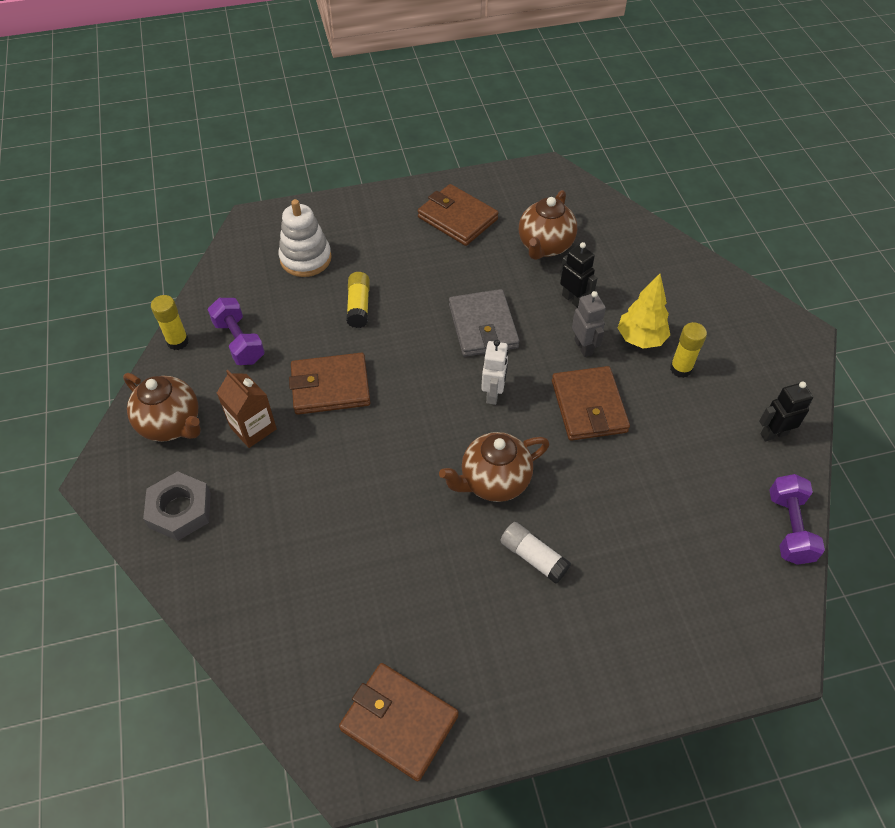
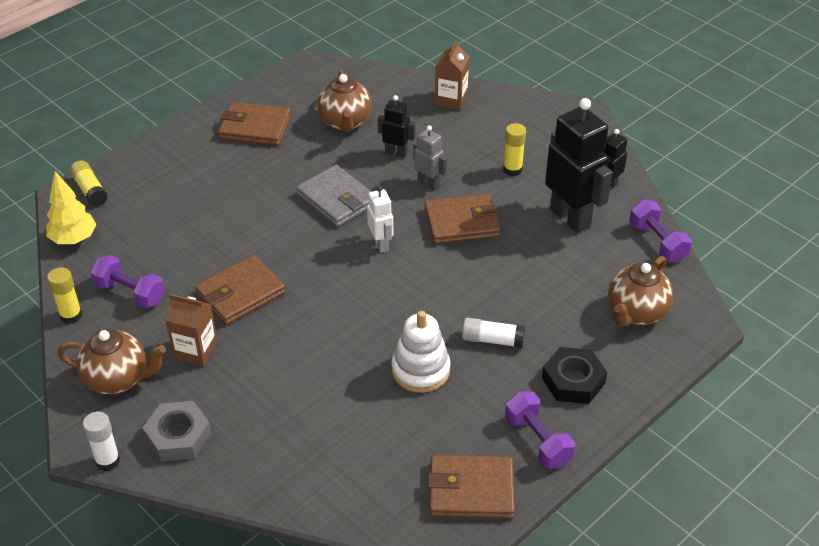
camera: 30 degrees left, 10 degrees down
white stacking toy [278,199,332,277] -> white stacking toy moved to [392,311,450,393]
yellow glue stick [346,272,370,328] -> yellow glue stick moved to [70,160,108,207]
brown teapot [439,432,549,502] -> brown teapot moved to [608,256,673,327]
brown wallet [552,366,630,441] -> brown wallet turned 60 degrees counterclockwise [425,194,501,244]
yellow tree [618,274,670,349] -> yellow tree moved to [46,171,96,244]
none -> white glue stick [83,412,120,471]
none -> brown carton [435,40,469,110]
none -> purple dumbbell [505,391,575,469]
none -> black nut [542,347,607,404]
none -> black robot [545,98,613,233]

